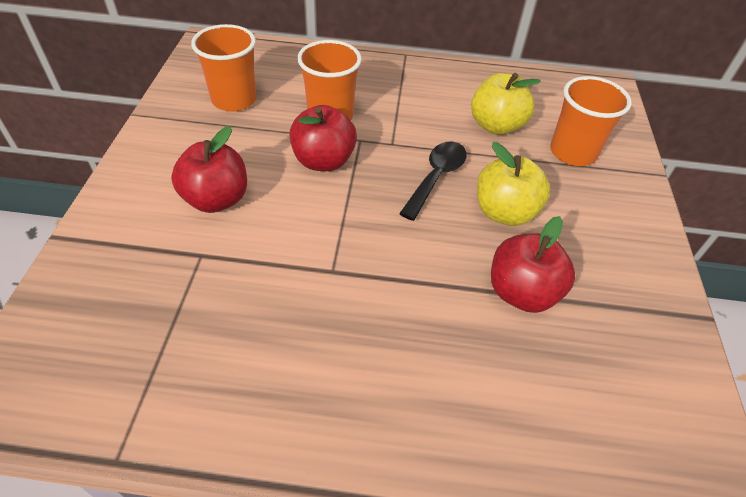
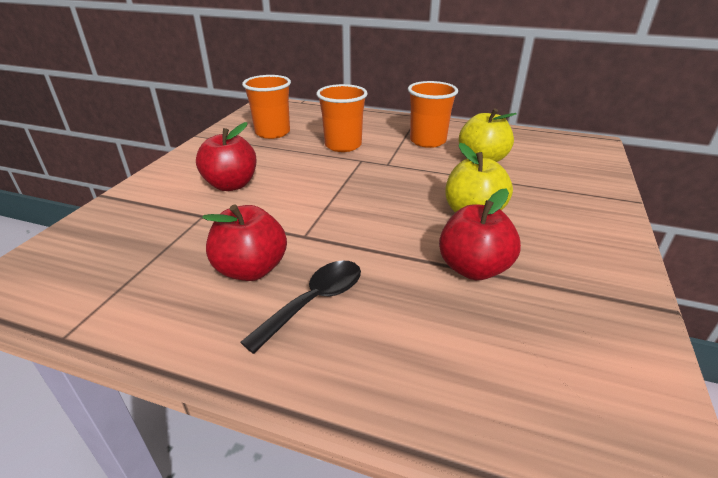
camera: 15 degrees right, 15 degrees down
red apple [289,105,357,171] -> red apple moved to [202,204,287,281]
black spoon [399,141,467,221] -> black spoon moved to [240,260,361,354]
orange cup [550,76,632,166] -> orange cup moved to [408,81,458,148]

